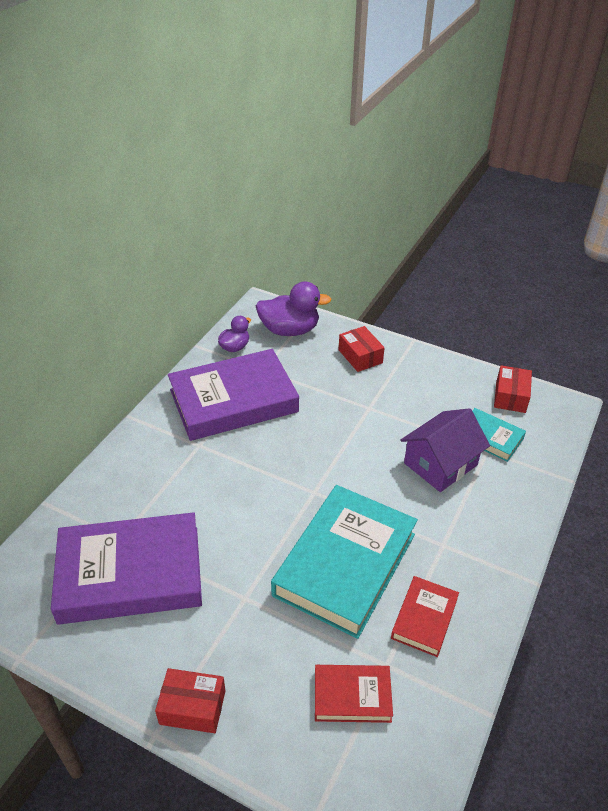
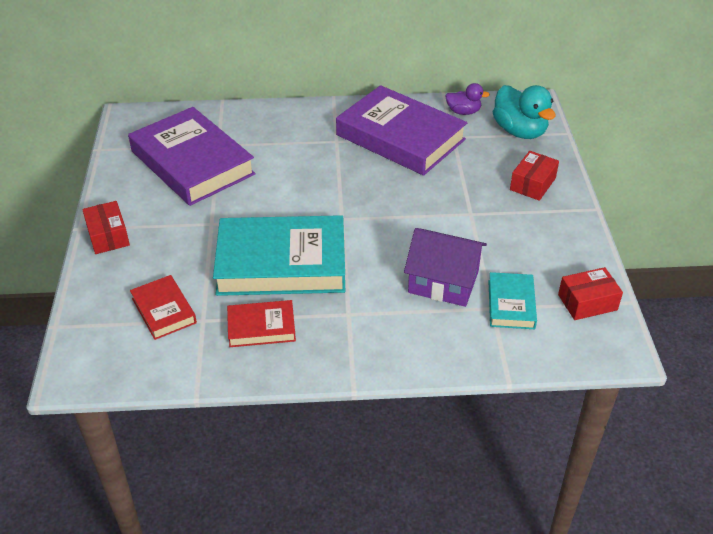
camera: 60 degrees right, 0 degrees up
purple duck [256,281,332,336] -> turquoise duck [493,85,556,139]

